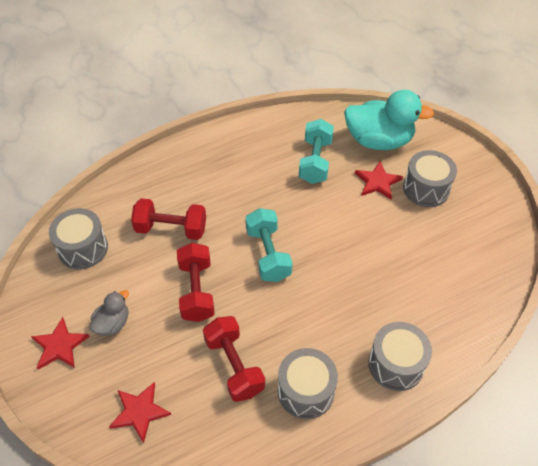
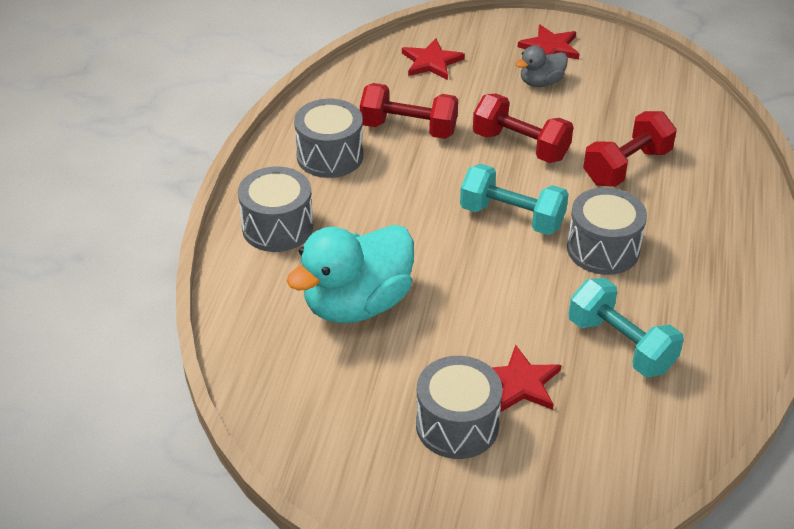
camera: 130 degrees right, 10 degrees down
grey drum [49,208,108,270] -> grey drum moved to [567,187,647,275]
grey duck [89,290,129,336] -> grey duck turned 75 degrees clockwise [515,46,568,87]
turquoise duck [344,90,434,150] -> turquoise duck moved to [287,225,414,323]

